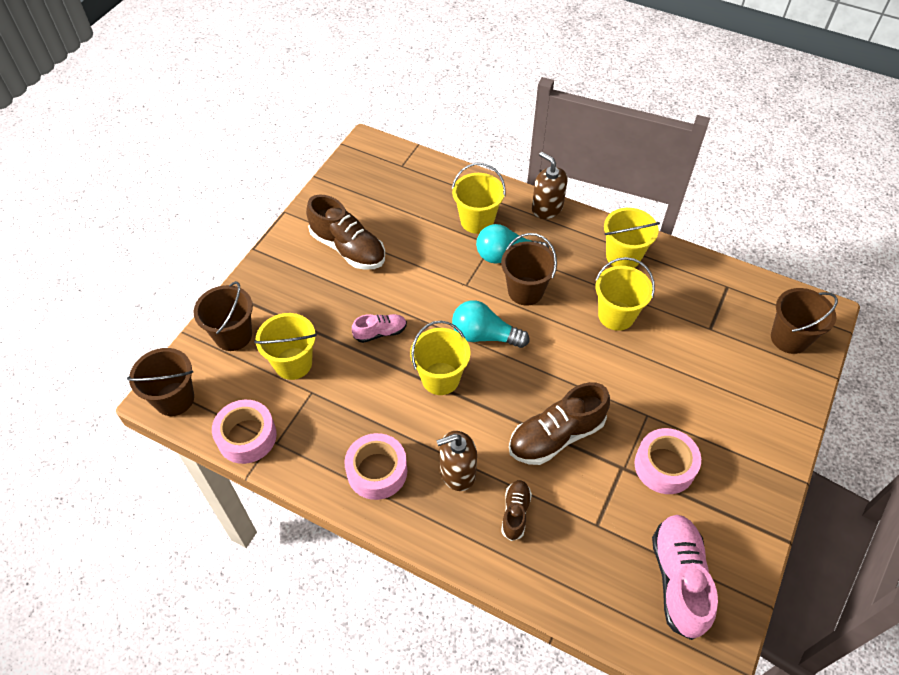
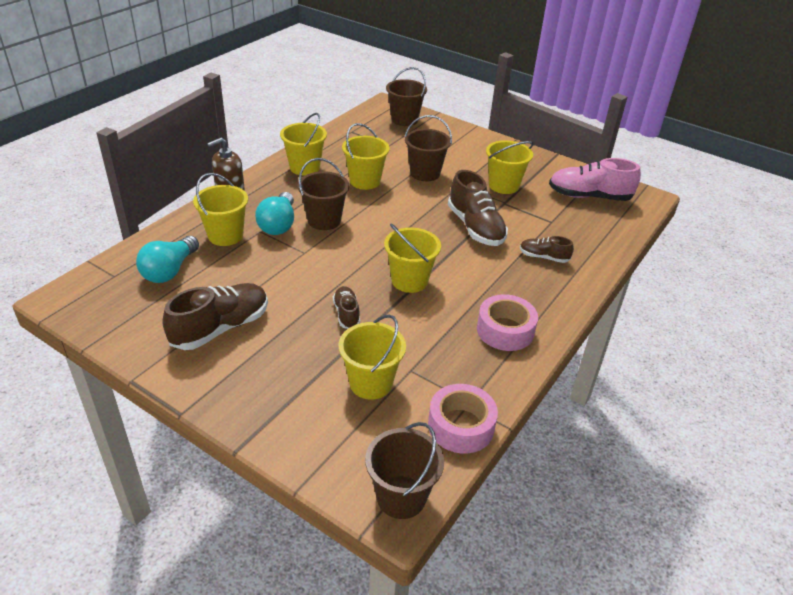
camera: 85 degrees left, 15 degrees down
brown bucket [193,281,253,351] -> brown bucket moved to [404,115,452,181]
pink shoe [352,314,407,343] -> brown shoe [333,286,360,329]
brown soap dispenser [436,431,477,491] -> none
turquoise light bulb [452,300,530,348] -> turquoise light bulb moved to [136,236,199,283]
pink tape [635,428,701,494] -> yellow bucket [486,140,534,194]

